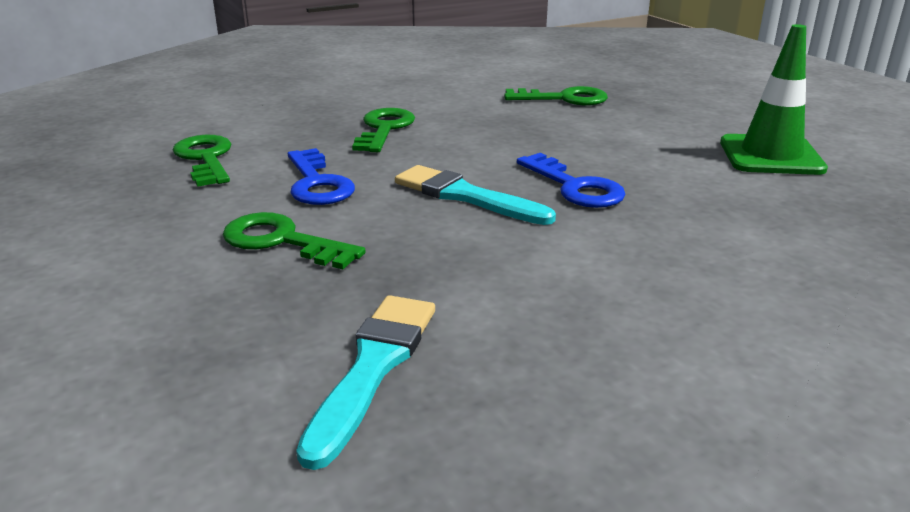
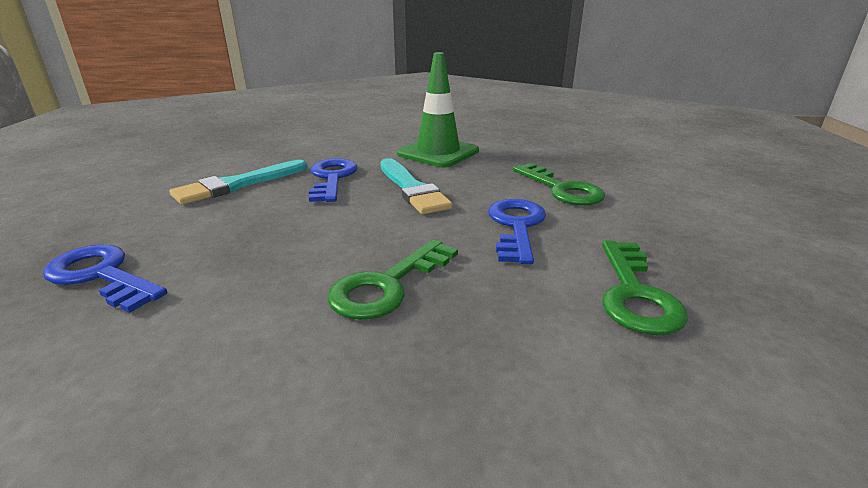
camera: 150 degrees left, 0 degrees up
turquoise brush [296,295,435,470] -> turquoise brush moved to [169,160,307,205]
green key [504,86,608,105] -> blue key [43,245,167,313]
green traffic cone [720,24,828,175] -> green traffic cone moved to [397,52,479,167]

